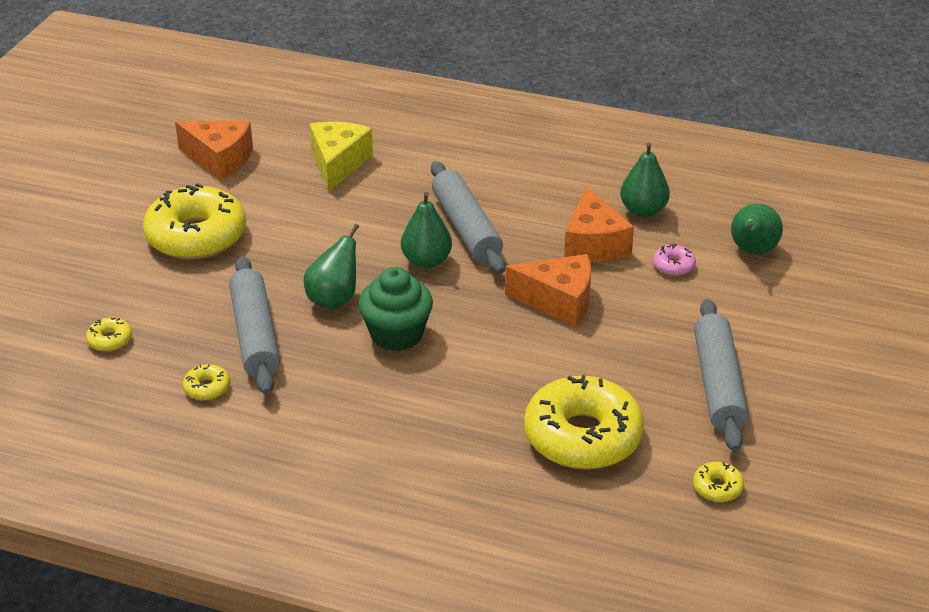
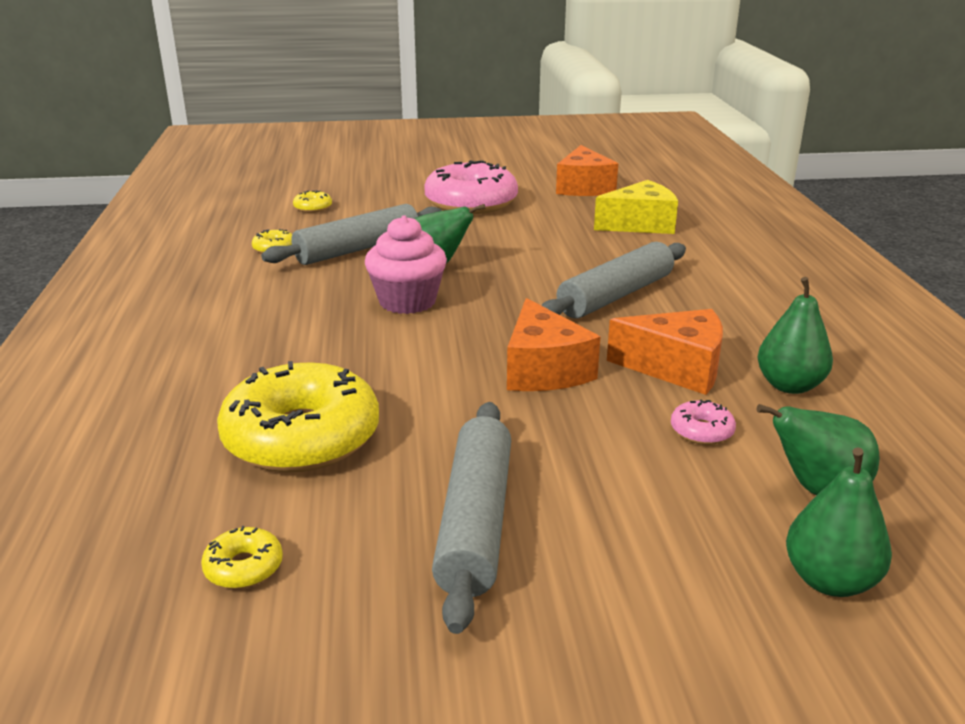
camera: 65 degrees right, 10 degrees down
yellow donut [143,183,246,260] -> pink donut [425,160,518,214]
green cupcake [358,267,433,351] -> pink cupcake [365,216,447,314]
green pear [401,192,452,268] -> green pear moved to [786,447,892,597]
orange cheese [564,187,634,262] -> orange cheese turned 135 degrees counterclockwise [607,309,723,395]
grey rolling pin [694,299,749,452] -> grey rolling pin turned 60 degrees counterclockwise [432,402,511,634]

